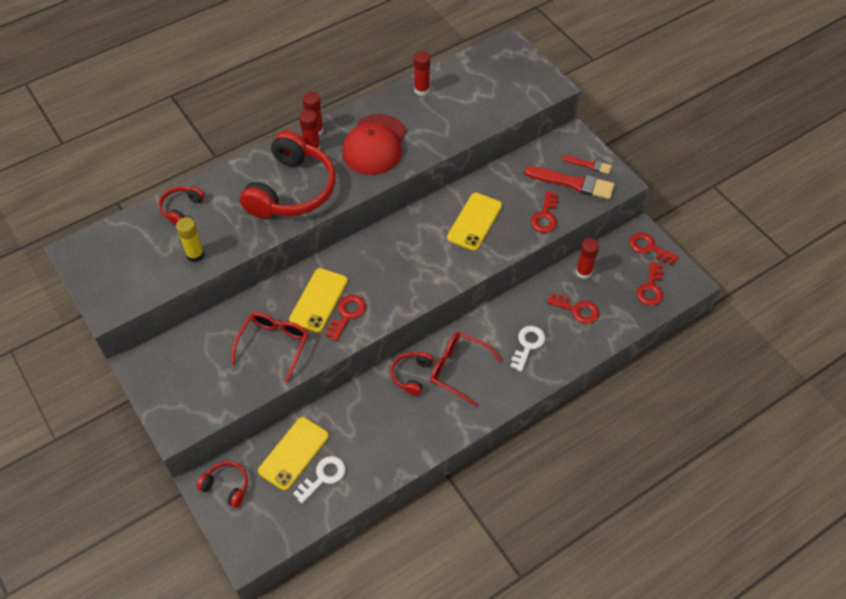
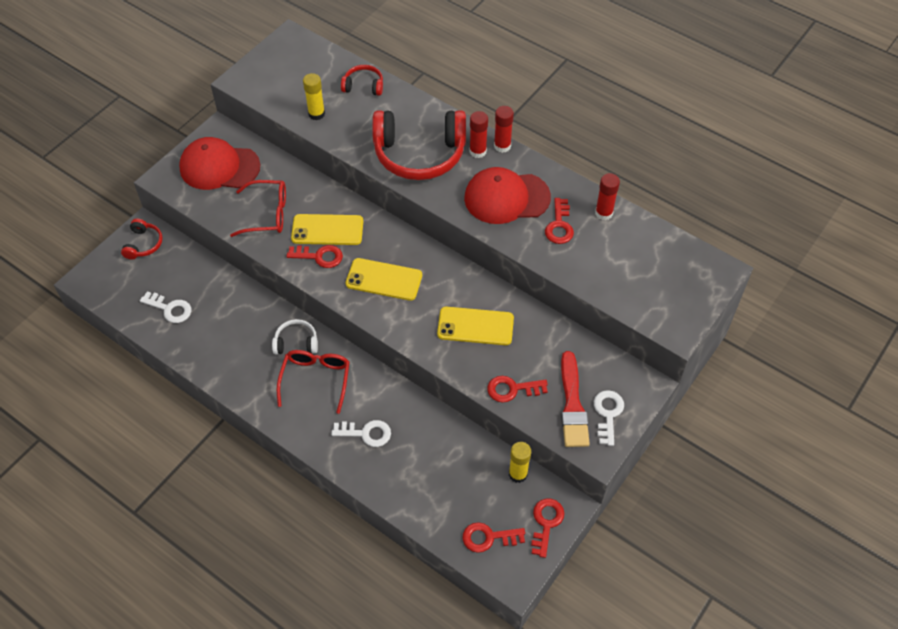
camera: 70 degrees right, 0 degrees up
yellow phone [258,417,329,490] -> yellow phone moved to [346,258,422,301]
red headphones [390,352,433,396] -> white headphones [272,319,318,354]
red key [547,293,599,324] -> red key moved to [545,198,574,244]
red brush [562,155,612,174] -> white key [594,390,624,446]
red glue stick [576,238,599,279] -> none
none -> red cap [179,137,260,190]
none -> yellow glue stick [509,442,531,483]

